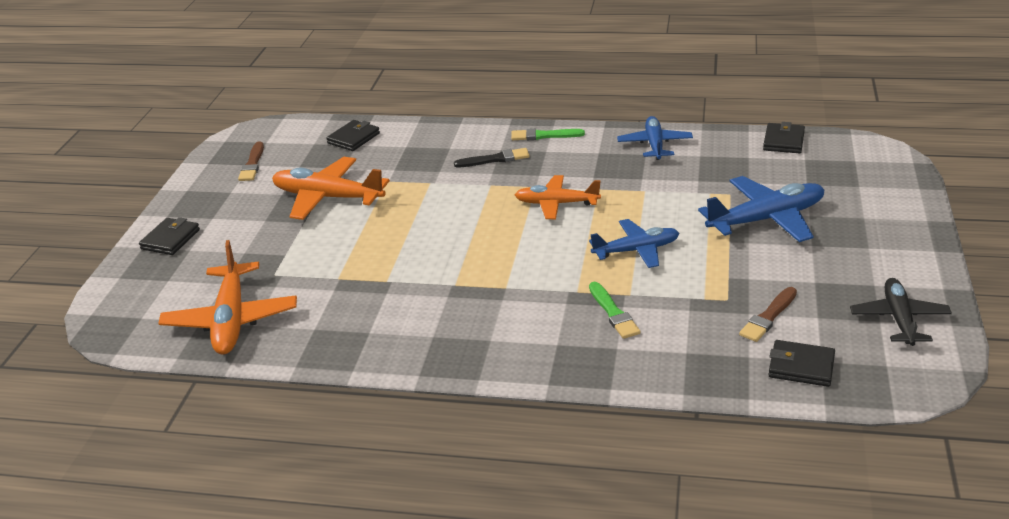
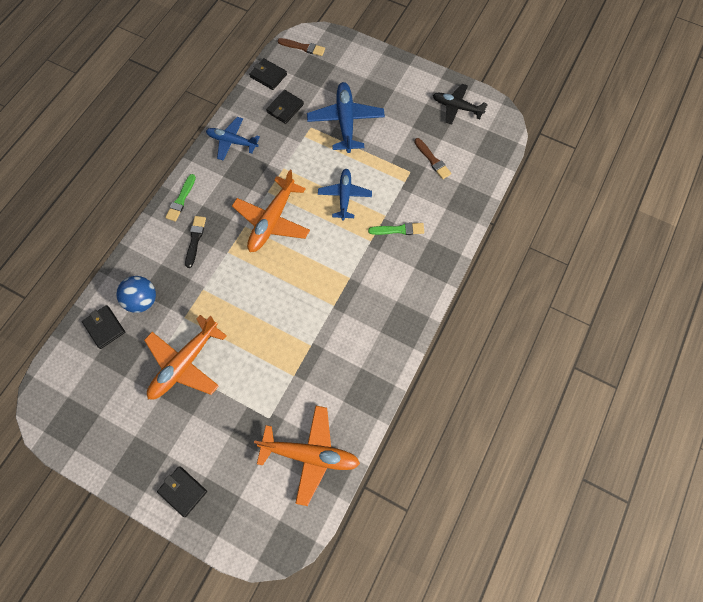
camera: 75 degrees left, 35 degrees up
brown brush [238,141,264,181] -> brown brush moved to [278,38,325,56]
orange plane [515,175,601,219] -> orange plane [232,170,310,252], size x1.50
black wallet [768,340,835,387] -> black wallet moved to [266,90,304,124]
none -> blue ball [116,276,156,313]

